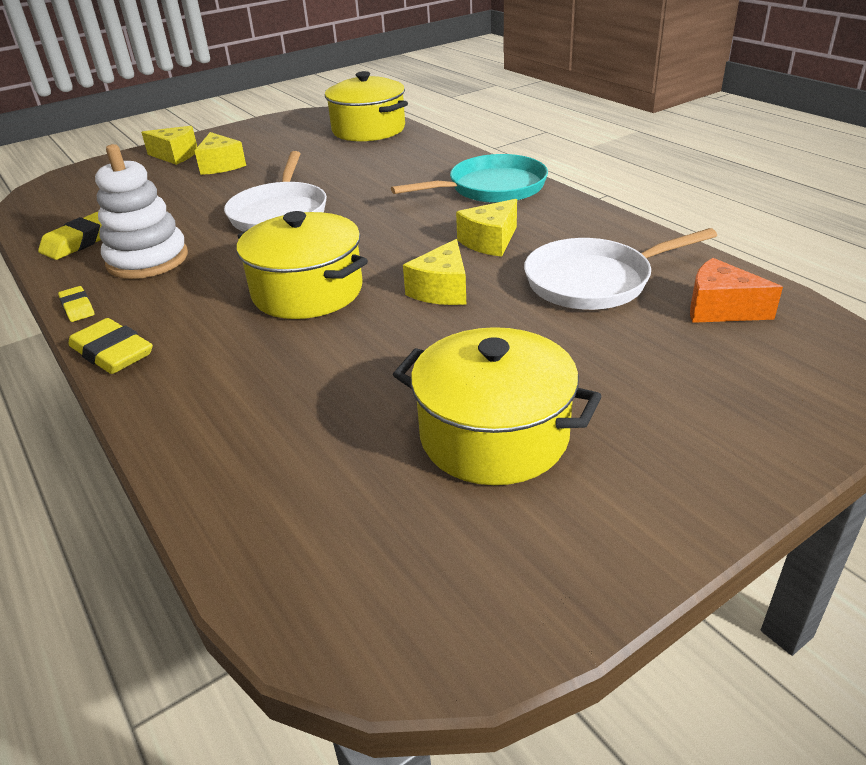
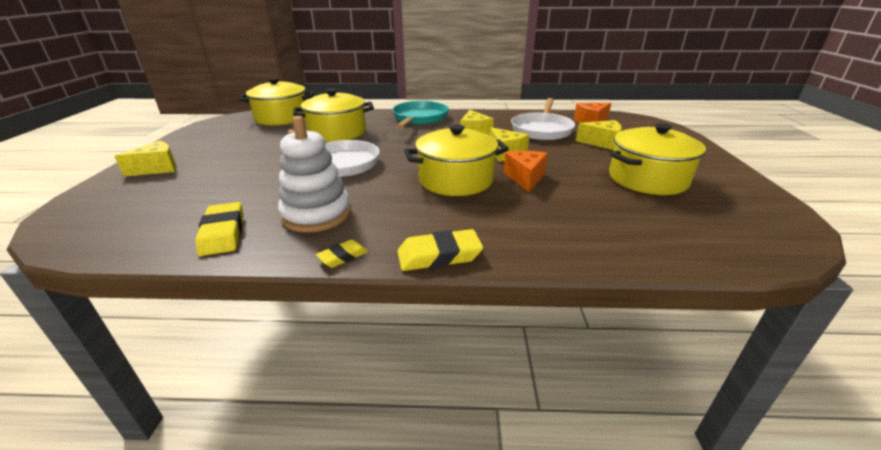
camera: 55 degrees left, 5 degrees down
yellow eraser [58,286,94,322] -> yellow eraser turned 45 degrees counterclockwise [316,239,368,268]
yellow cheese [195,132,246,175] -> yellow cheese moved to [576,120,622,150]
none -> yellow pot [293,88,374,142]
none -> orange cheese [504,151,548,192]

